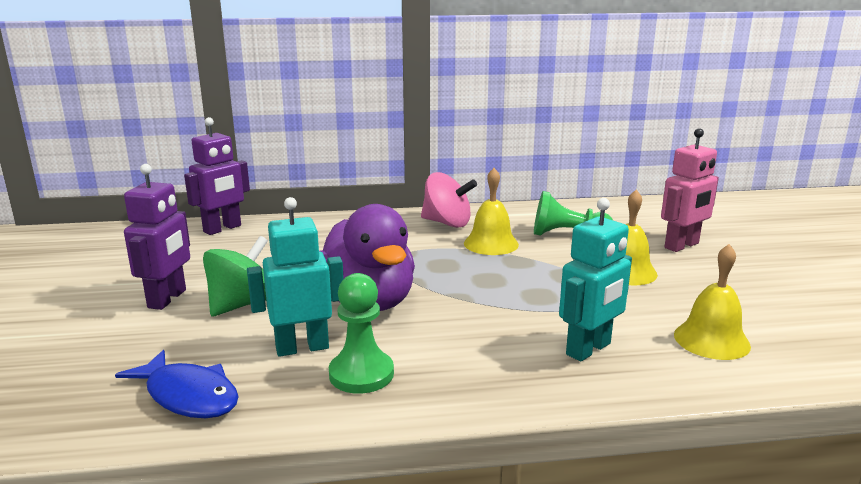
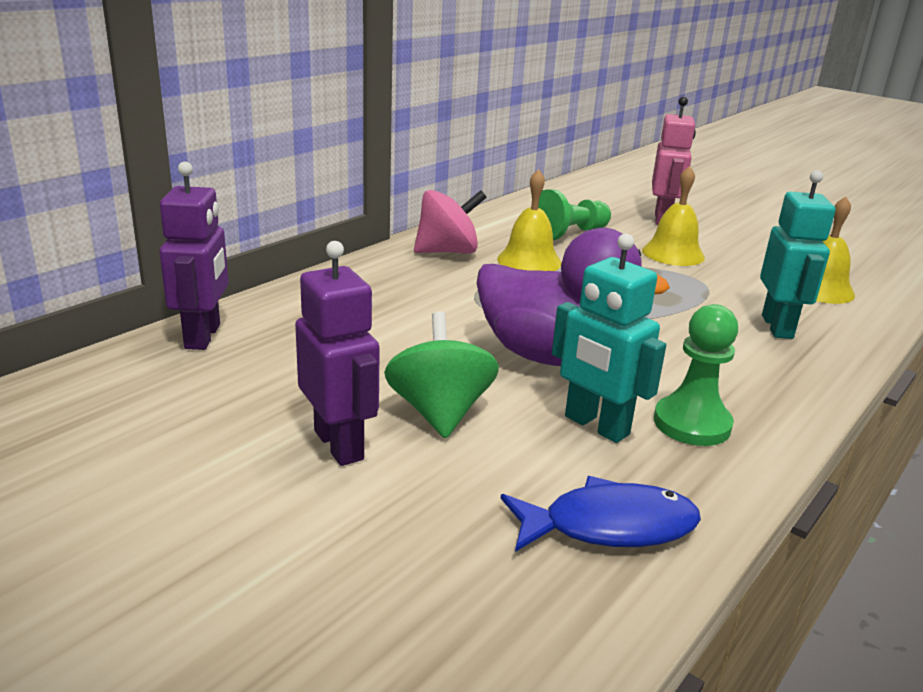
camera: 45 degrees left, 5 degrees up
turquoise robot [247,197,344,357] -> turquoise robot turned 75 degrees counterclockwise [552,233,666,443]

